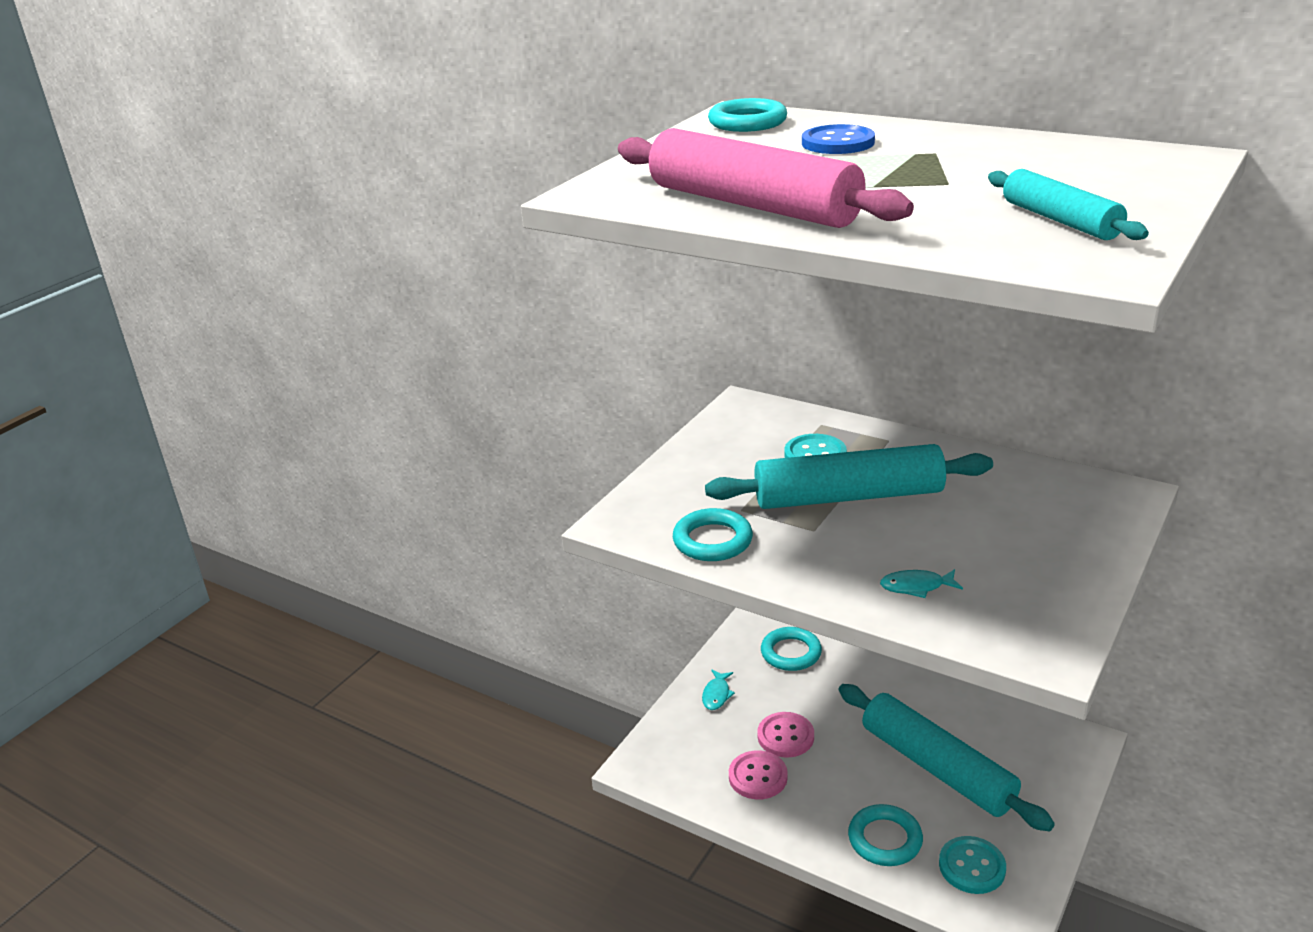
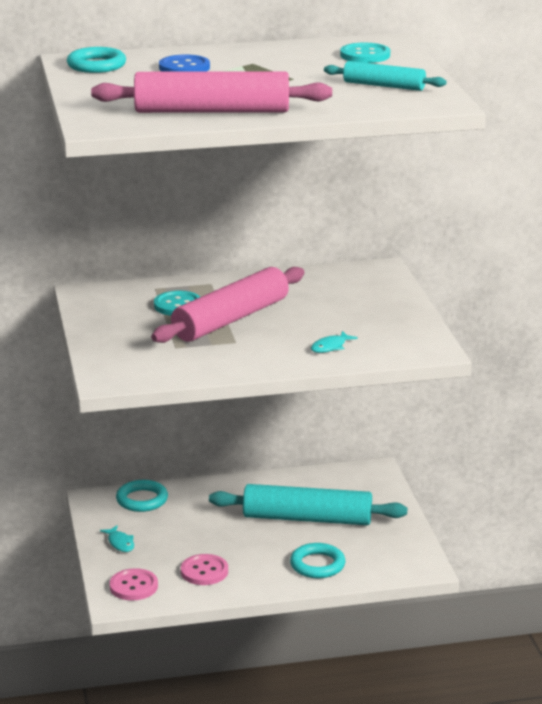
camera: 45 degrees left, 5 degrees down
turquoise ring [673,508,753,561] -> none
turquoise rolling pin [705,444,993,509] -> pink rolling pin [151,267,304,343]
pink button [757,712,814,758] -> pink button moved to [109,568,158,600]
turquoise button [939,836,1006,894] -> turquoise button moved to [340,43,390,63]

